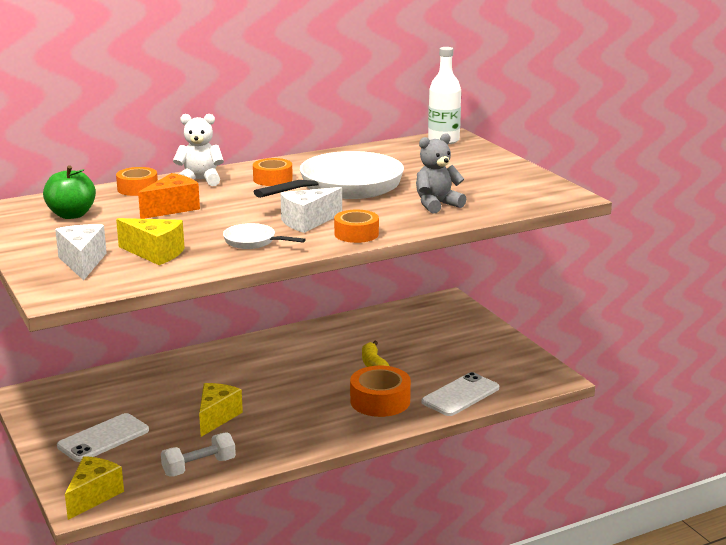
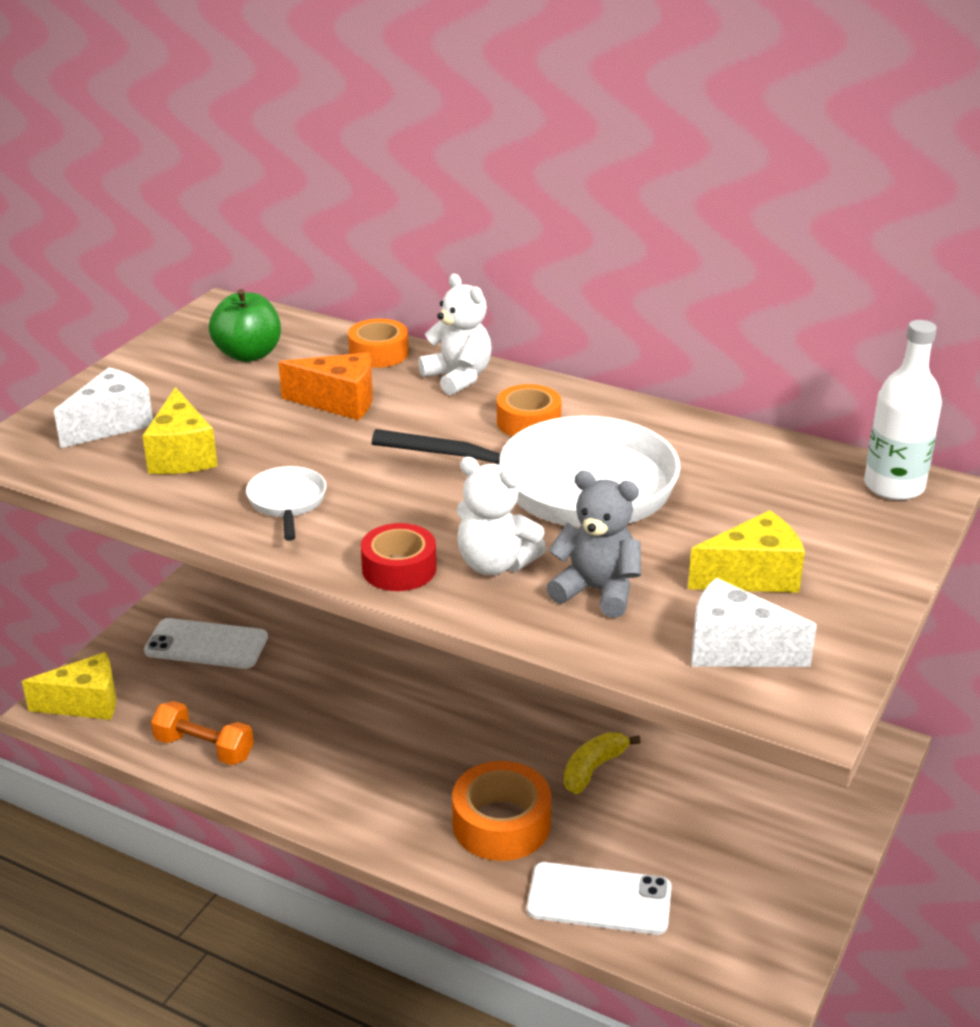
camera: 55 degrees right, 10 degrees up
white dumbbell [161,432,236,476] -> orange dumbbell [151,701,254,765]
yellow cheese [199,383,243,437] -> yellow cheese moved to [688,510,805,593]
white cheese [280,187,342,233] -> white cheese moved to [691,578,817,667]
orange tape [334,210,379,243] -> red tape [361,523,436,591]
none -> white teddy bear [457,456,546,575]

